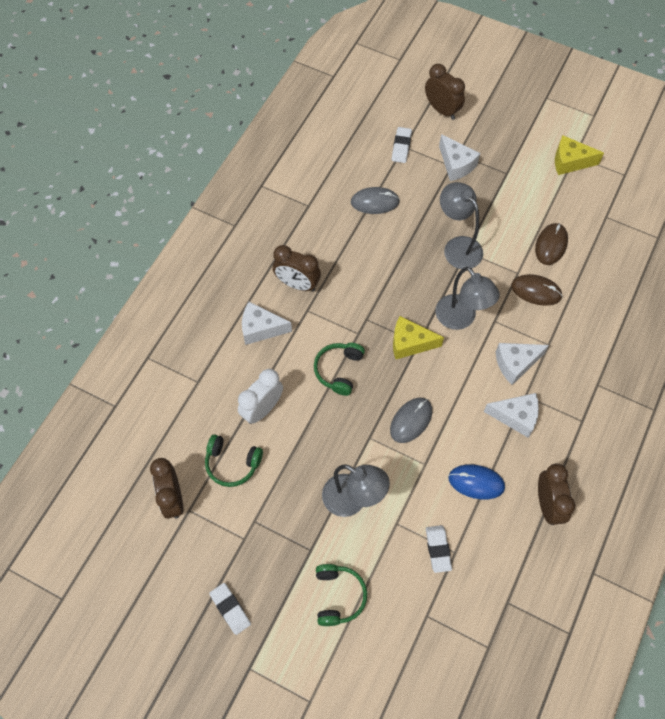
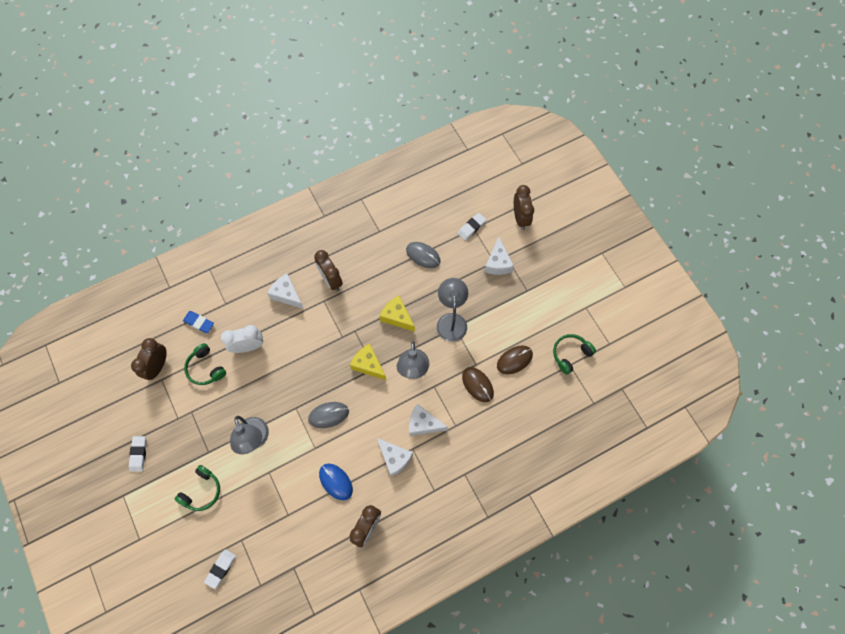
camera: 35 degrees right, 5 degrees up
green headphones [314,343,365,396] -> green headphones moved to [553,334,596,375]
white eraser [426,525,452,573] -> white eraser moved to [204,549,236,589]
yellow cheese [555,135,604,175] -> yellow cheese moved to [380,296,415,332]
none -> blue eraser [183,311,214,333]

